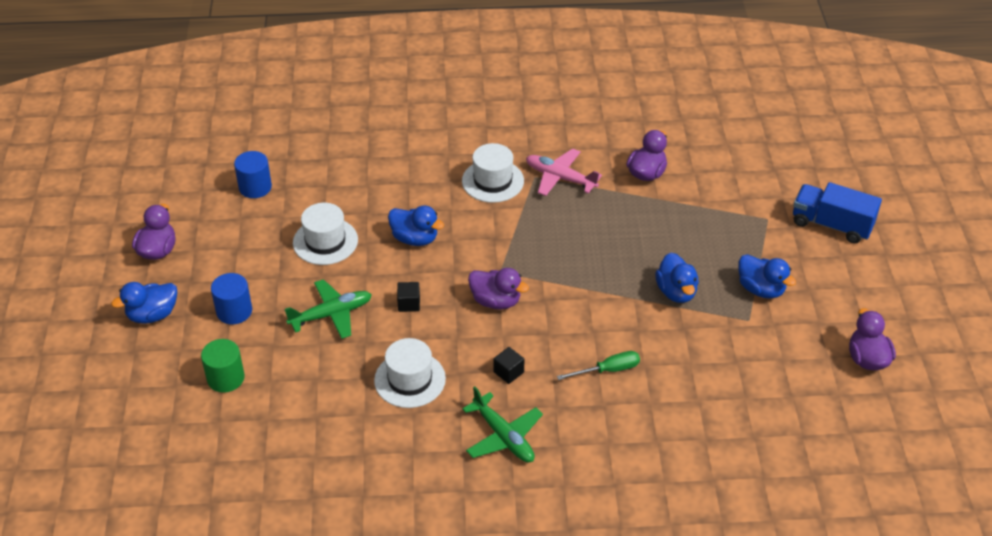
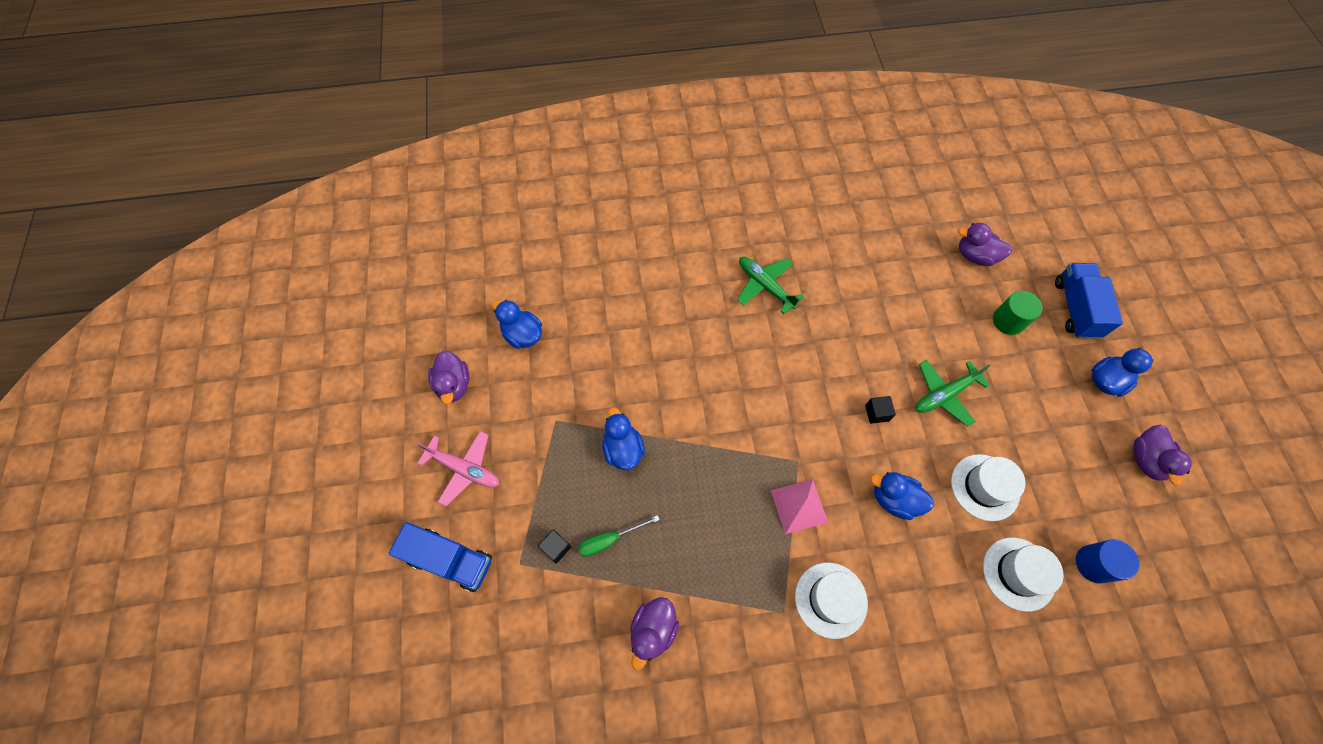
camera: 175 degrees right, 20 degrees up
blue cylinder [211,273,252,324] -> none
white hat [374,338,446,408] -> white hat moved to [983,537,1064,612]
purple duck [468,268,529,310] -> purple duck moved to [958,223,1012,266]
black cube [493,347,524,384] -> black cube moved to [538,529,571,564]
pink plane [526,148,602,196] -> pink plane moved to [417,431,499,506]
green screwdriver [557,351,640,380] -> green screwdriver moved to [578,515,660,557]
blue duck [738,254,796,299] -> blue duck moved to [492,300,542,349]
none -> pink pyramid [771,479,828,534]
none -> blue truck [1055,263,1123,339]

